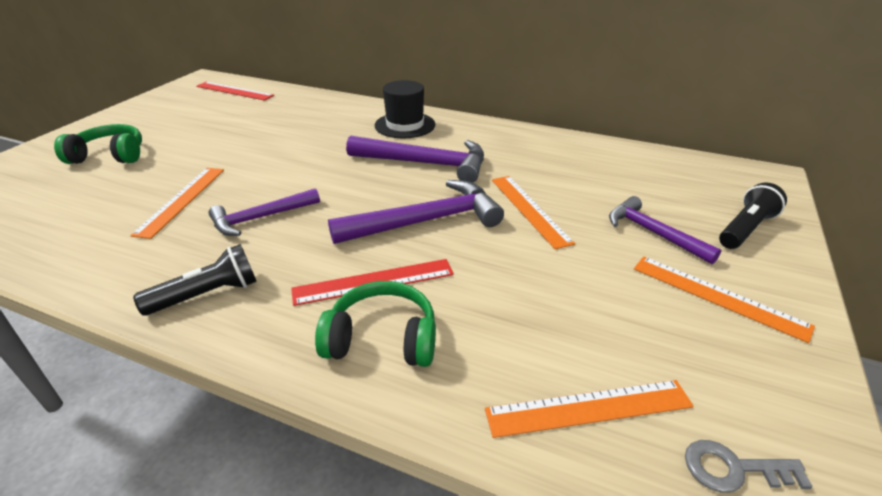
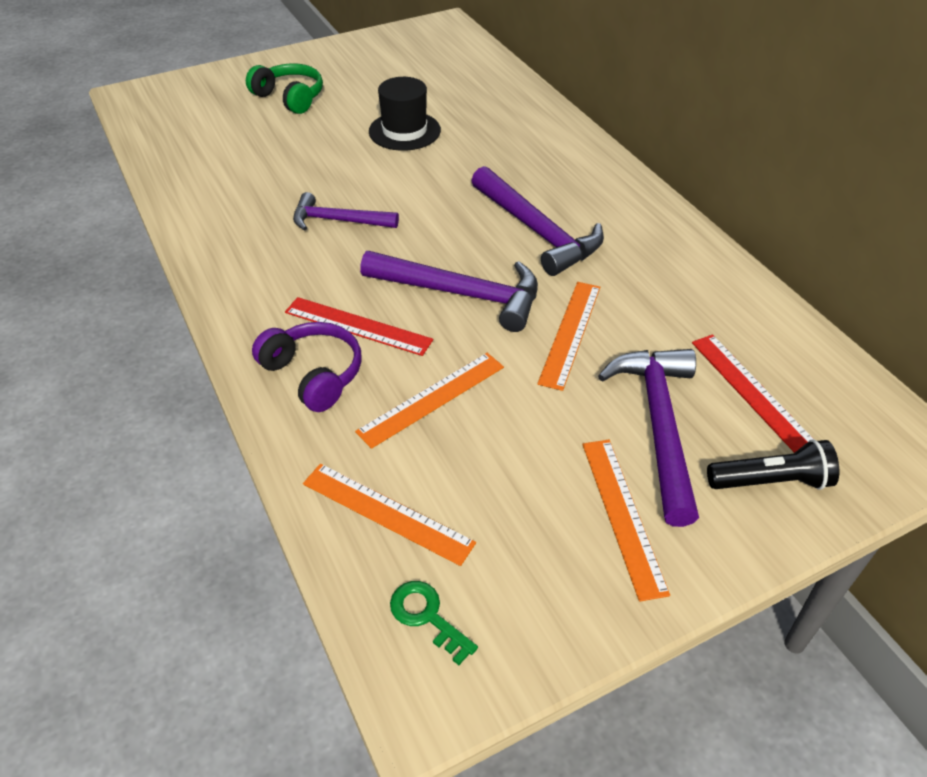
camera: 40 degrees right, 10 degrees up
orange ruler [130,168,224,239] -> orange ruler moved to [355,353,504,449]
black flashlight [133,244,257,316] -> none
red ruler [196,82,274,101] -> red ruler moved to [692,334,813,453]
green headphones [315,281,436,367] -> purple headphones [252,322,362,412]
black hat [375,80,435,138] -> black hat moved to [369,77,441,151]
purple hammer [609,196,721,264] -> purple hammer [598,349,699,527], size x1.56
grey key [685,440,813,492] -> green key [390,581,478,665]

